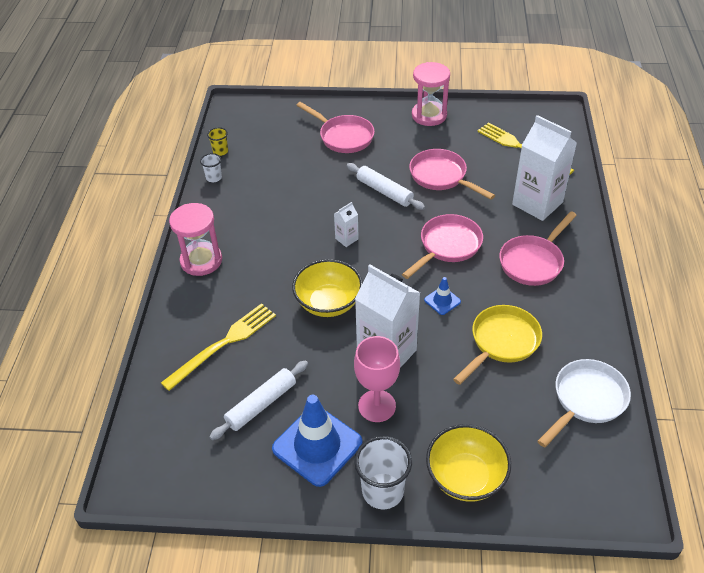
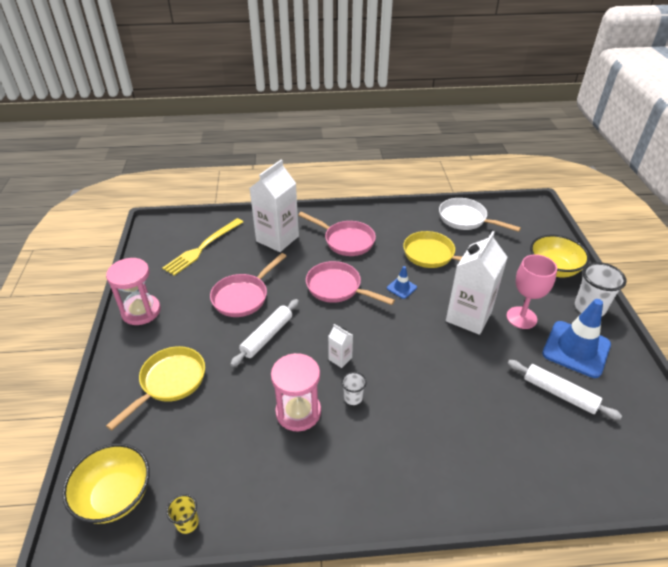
camera: 100 degrees left, 5 degrees down
yellow fork [161,303,276,391] -> none
pink hourglass [169,203,222,276] -> pink hourglass moved to [271,353,321,432]
white cup [200,153,222,182] -> white cup moved to [341,372,366,405]
yellow bowl [292,259,363,317] -> yellow bowl moved to [62,443,150,524]
pink pan [296,102,375,153] -> yellow pan [106,346,205,431]

